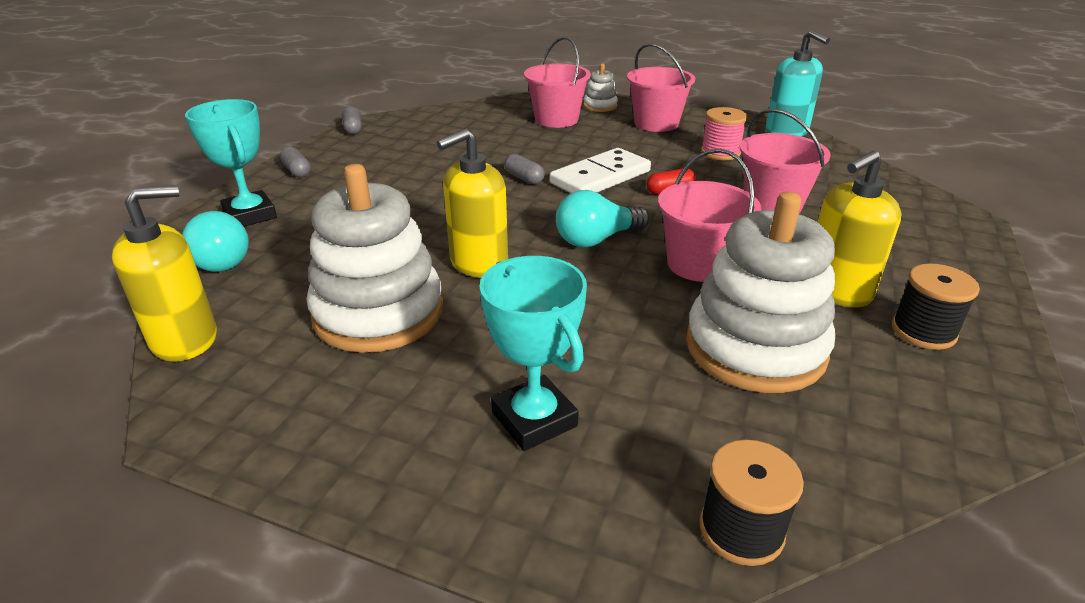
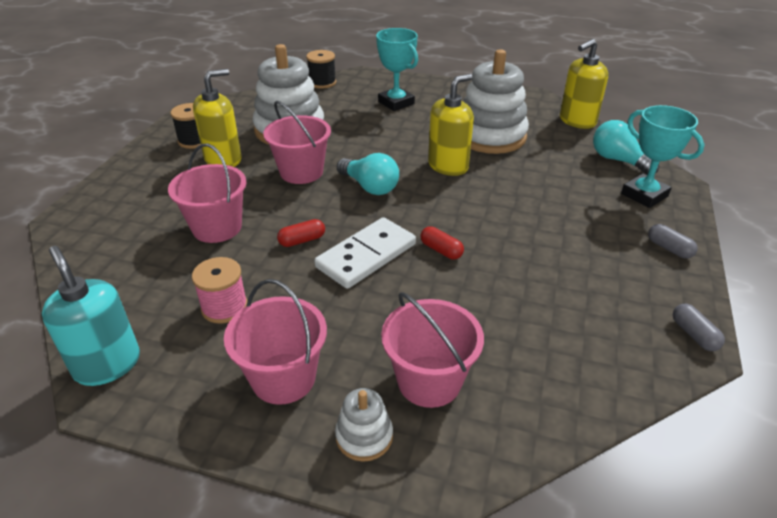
camera: 175 degrees right, 5 degrees up
grey capsule [504,154,545,184] -> red capsule [420,226,464,259]
turquoise light bulb [556,190,649,247] -> turquoise light bulb turned 75 degrees clockwise [337,153,399,195]

